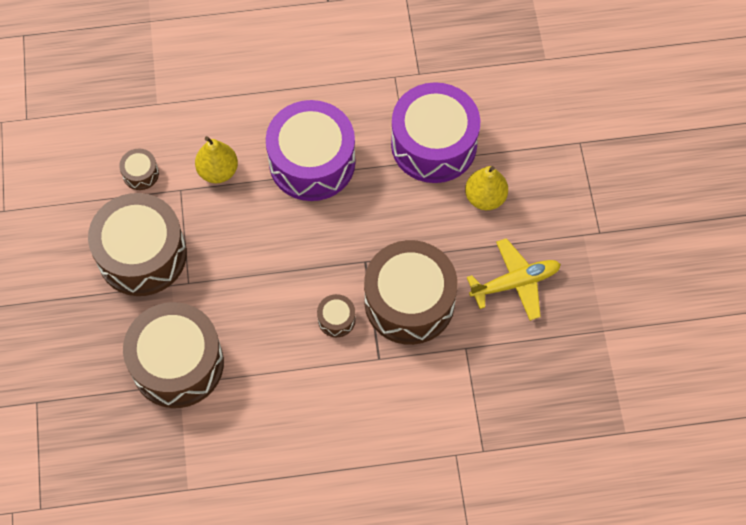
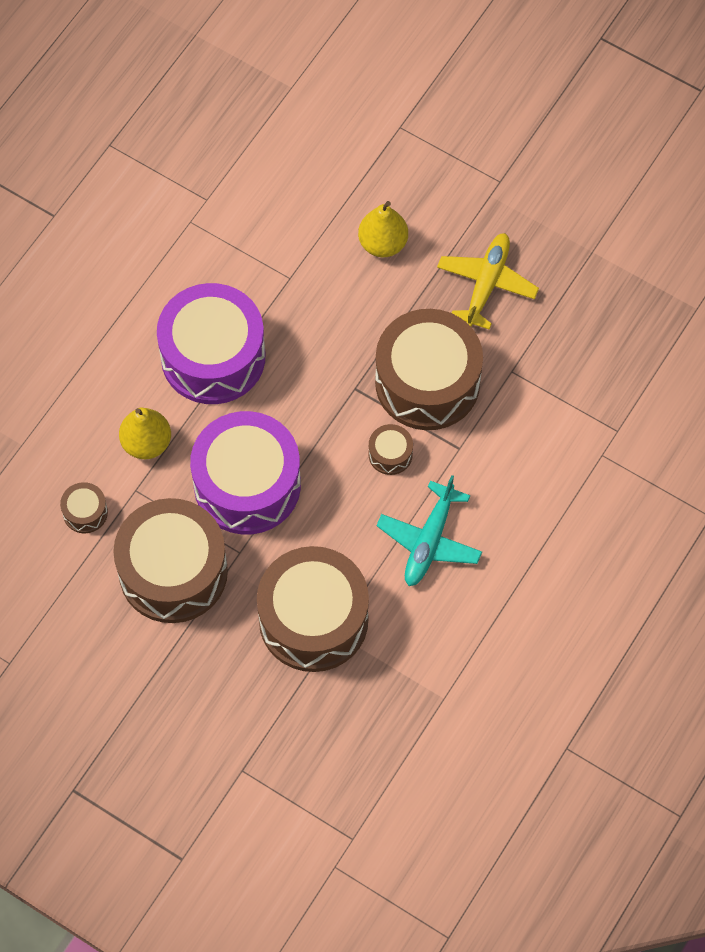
camera: 50 degrees left, 0 degrees up
purple drum [391,82,481,183] -> purple drum moved to [190,411,301,534]
none -> turquoise plane [376,475,482,586]

